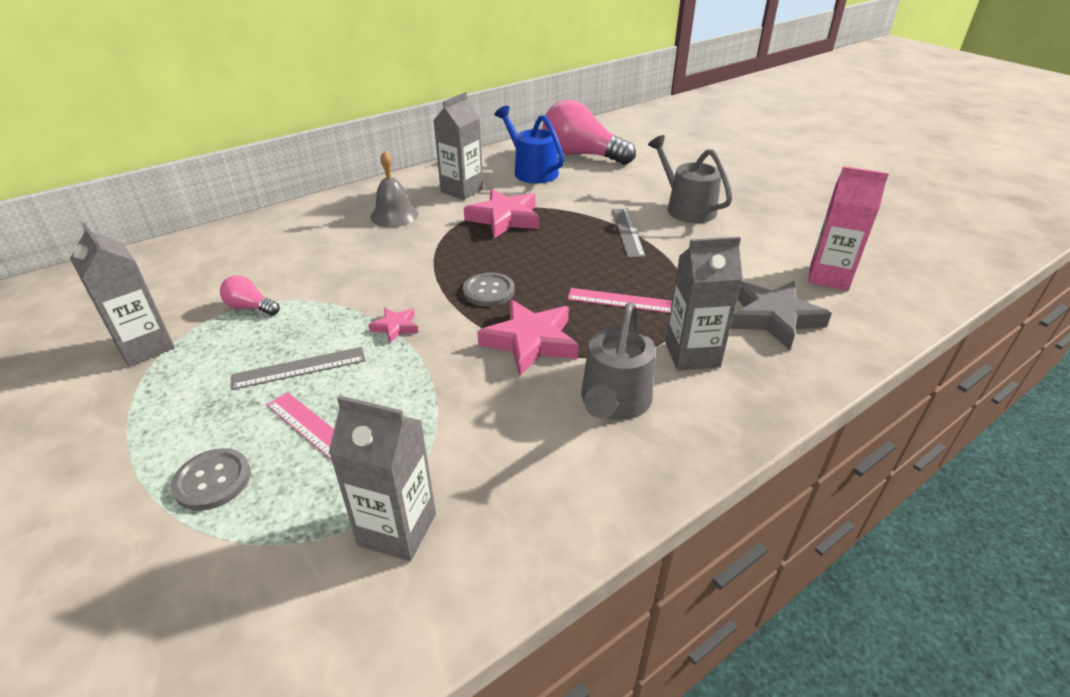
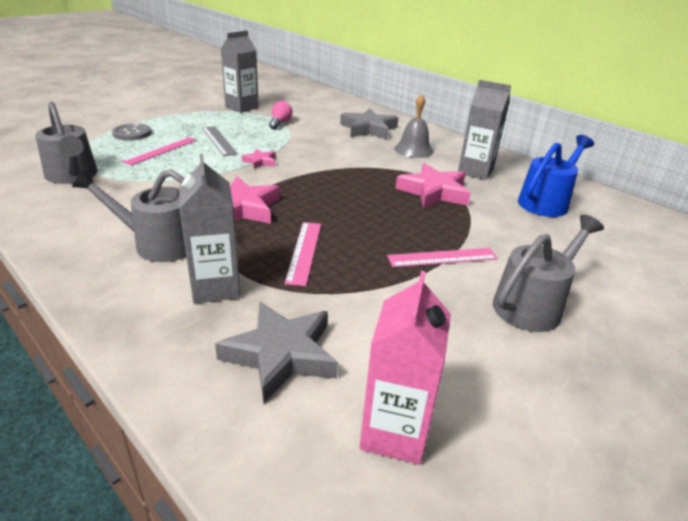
camera: 80 degrees right, 5 degrees down
grey carton [329,395,436,561] -> grey watering can [35,102,98,184]
grey button [463,273,515,307] -> none
pink light bulb [542,100,636,165] -> none
grey ruler [612,209,646,258] -> pink ruler [387,248,498,267]
none -> grey star [340,108,398,140]

